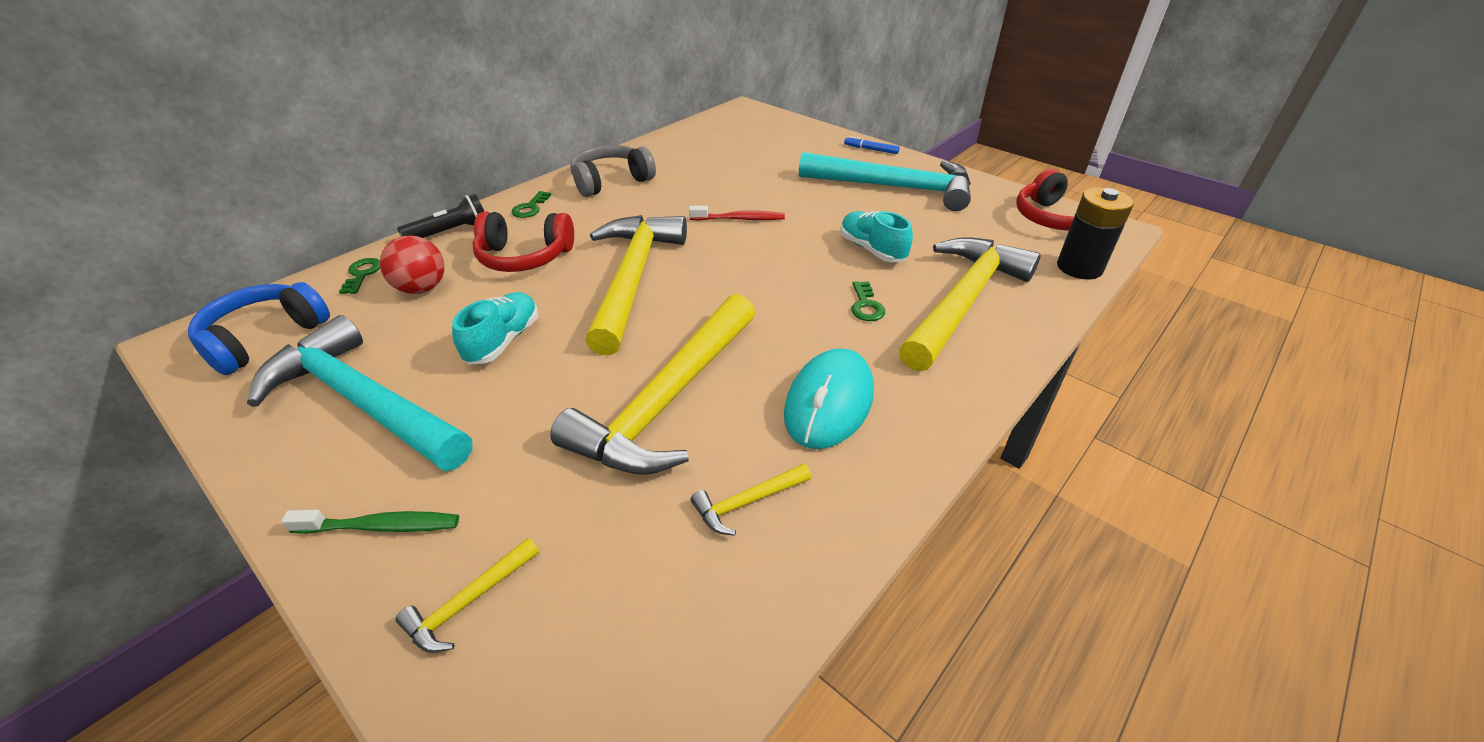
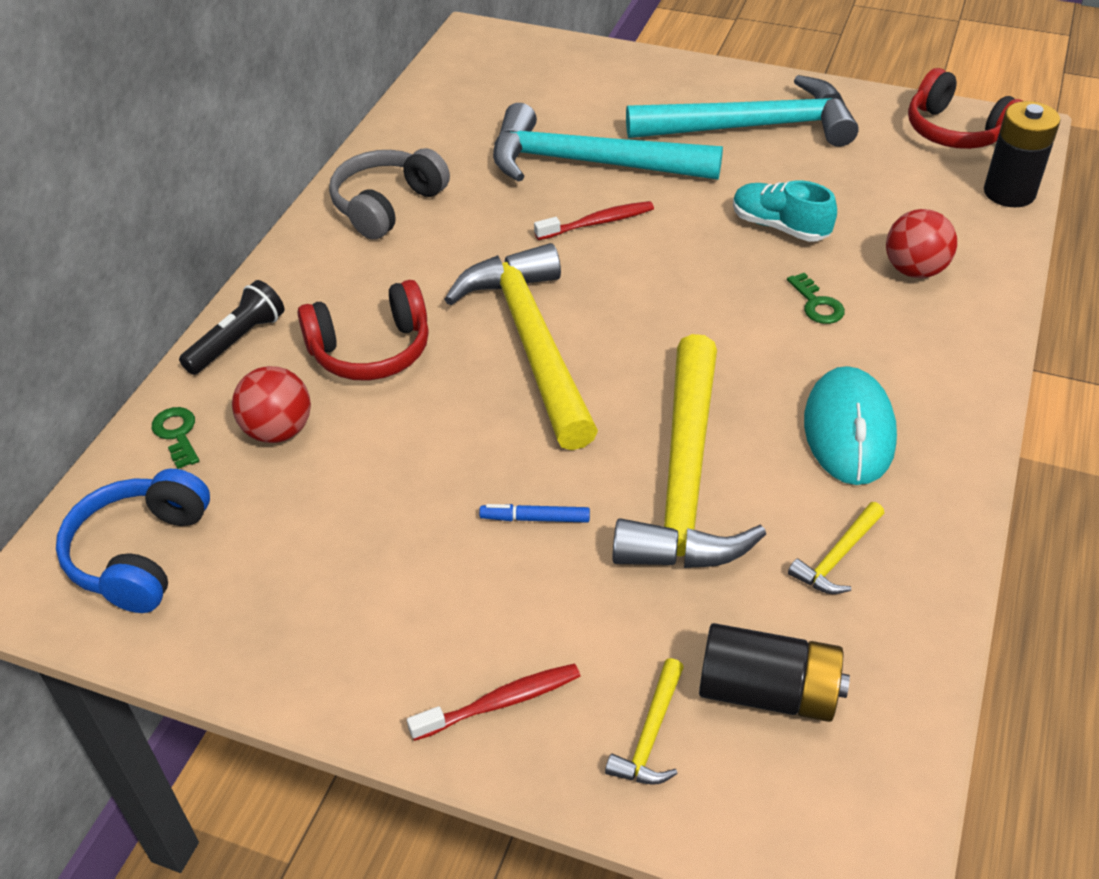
camera: 20 degrees left, 5 degrees up
turquoise hammer [247,315,472,471] -> turquoise hammer moved to [493,103,723,182]
green toothbrush [281,510,459,534] -> red toothbrush [407,663,581,741]
turquoise shoe [452,292,538,365] -> none
green key [511,191,552,218] -> none
blue marker [844,136,900,154] -> blue marker moved to [479,504,590,523]
yellow hammer [899,237,1041,371] -> red ball [886,209,957,278]
none -> black battery [699,623,850,722]

